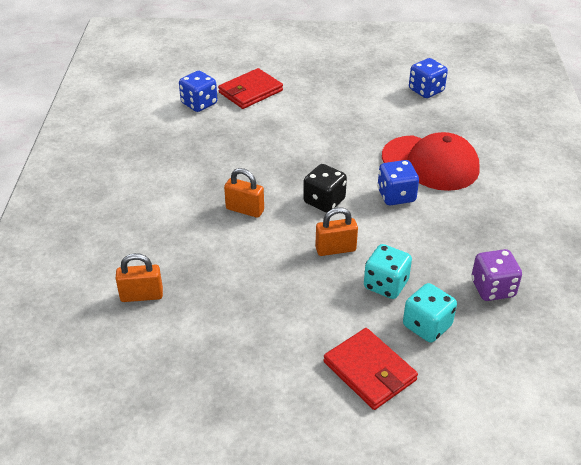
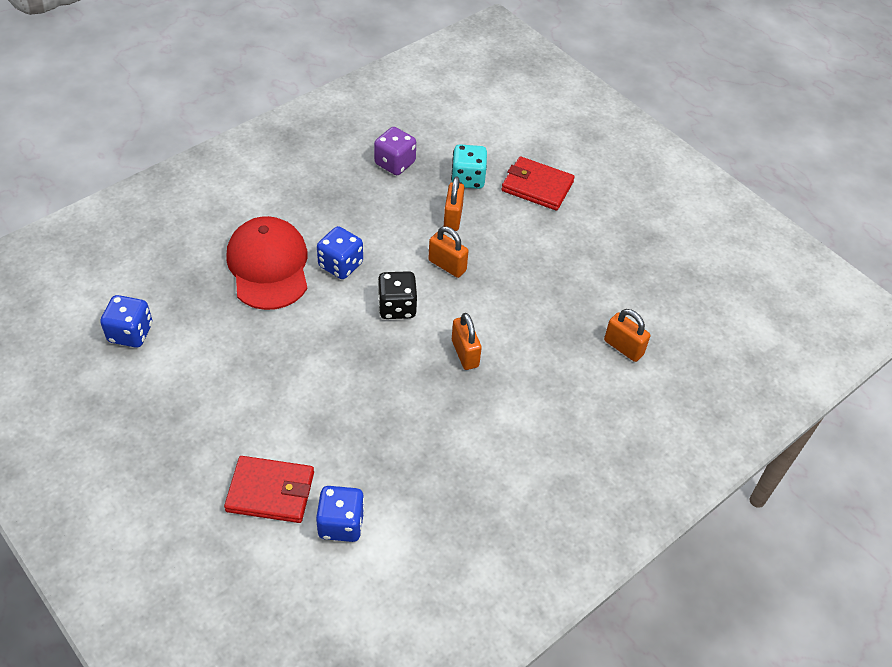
camera: 135 degrees left, 10 degrees up
red wallet [323,328,418,410] -> red wallet turned 75 degrees counterclockwise [501,156,575,211]
turquoise dice [364,244,412,299] -> orange padlock [444,177,464,231]

